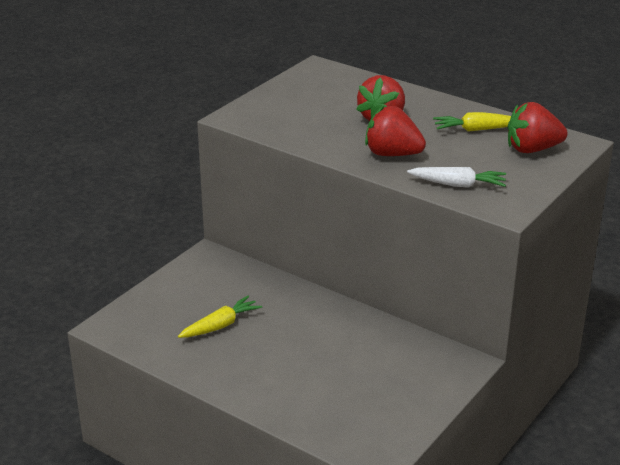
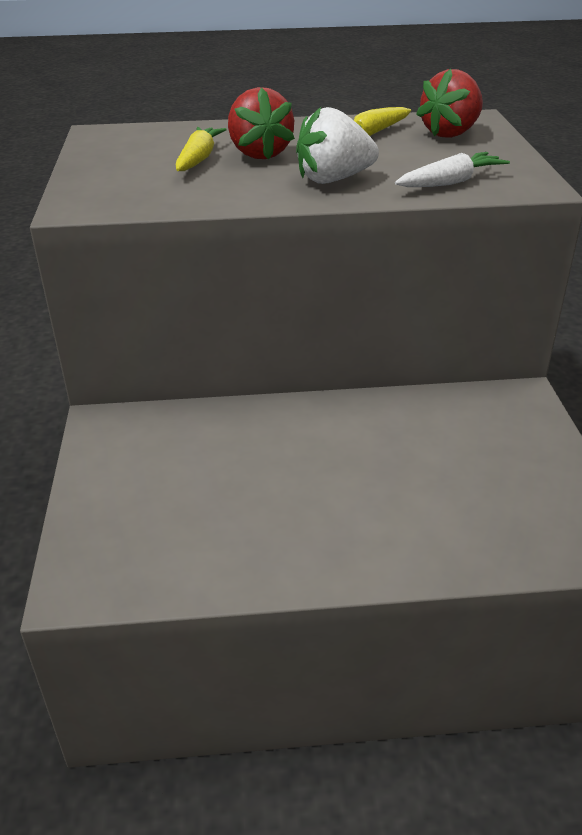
camera: 40 degrees left, 5 degrees up
yellow carrot [178,296,262,338] -> yellow carrot moved to [176,127,227,171]
red strawberry [365,106,426,156] -> white strawberry [296,107,379,184]

